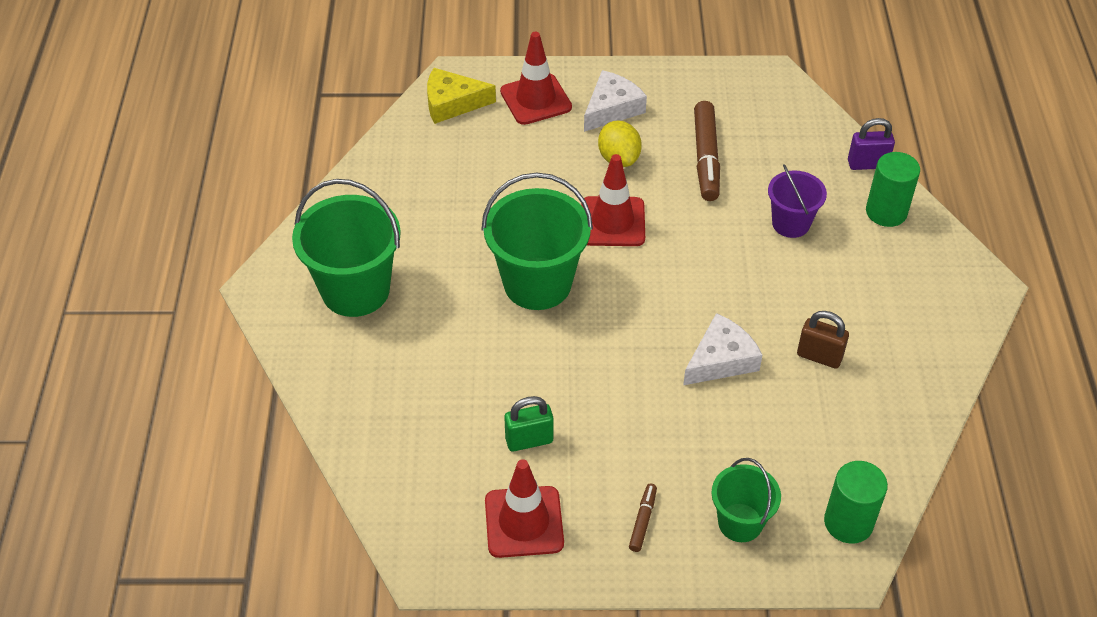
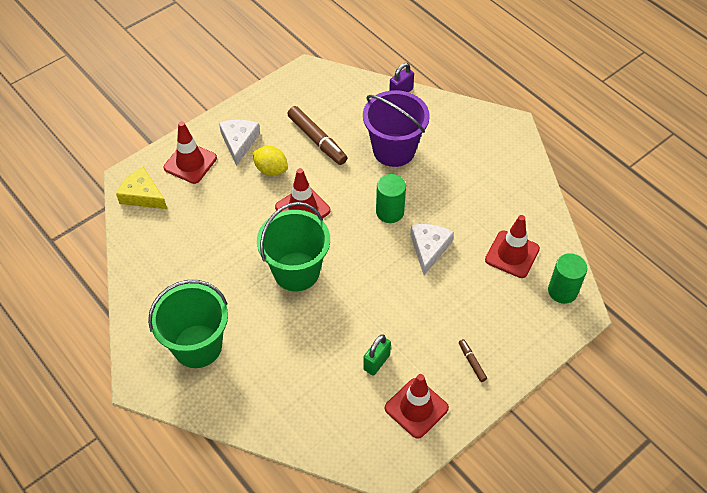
camera: 40 degrees left, 5 degrees up
yellow cheese [427,68,496,124] -> yellow cheese turned 75 degrees clockwise [116,167,167,209]
green bucket [711,458,781,542] -> none
purple bucket [768,164,827,238] -> purple bucket [363,90,430,167], size x1.74
brown padlock [797,311,849,369] -> none
green cylinder [866,152,920,227] -> green cylinder moved to [376,174,406,223]
none -> red traffic cone [485,215,540,278]

